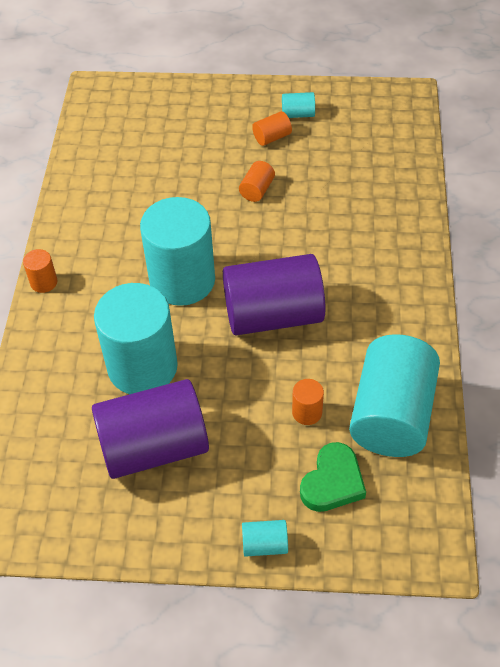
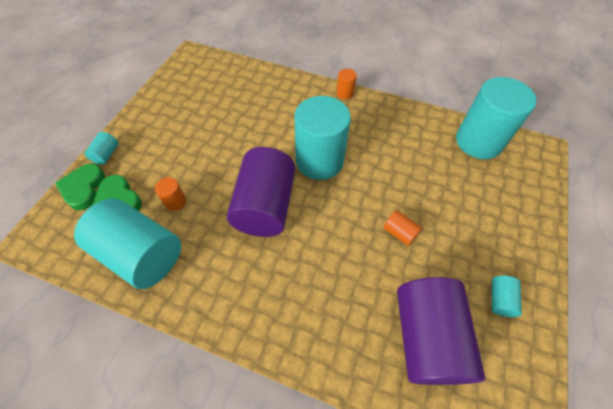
camera: 105 degrees right, 5 degrees up
purple cylinder [92,379,209,479] -> purple cylinder moved to [397,277,485,385]
turquoise cylinder [94,283,178,394] -> turquoise cylinder moved to [456,77,536,159]
orange cylinder [252,111,292,146] -> none
none -> green heart [55,163,105,210]

